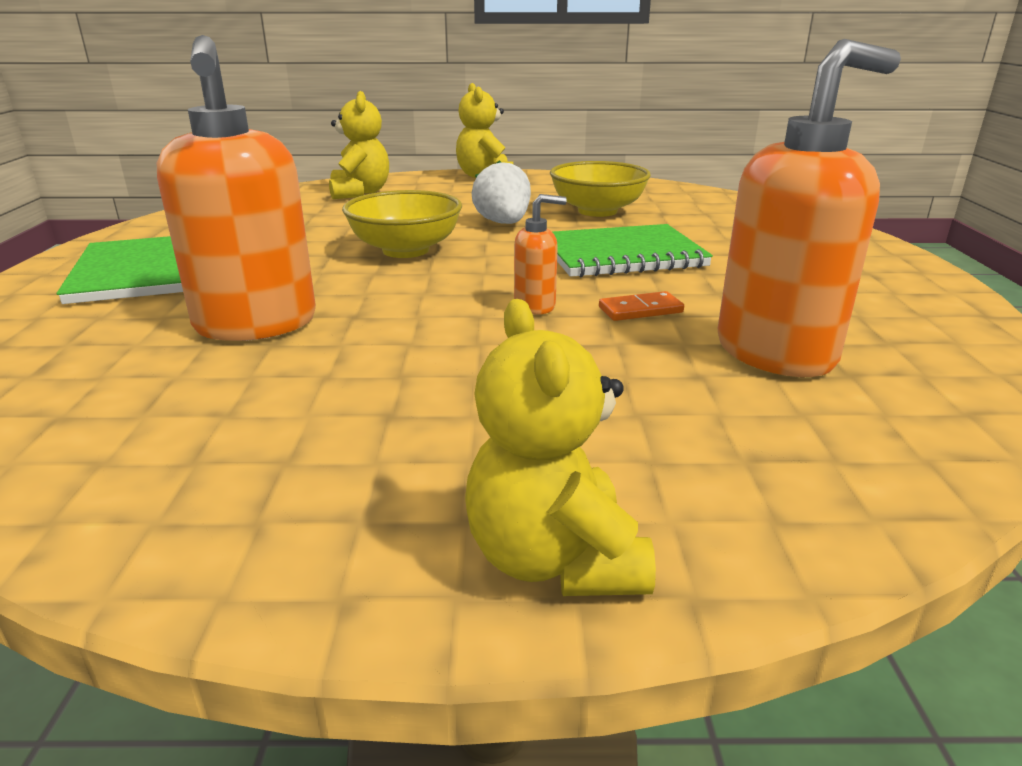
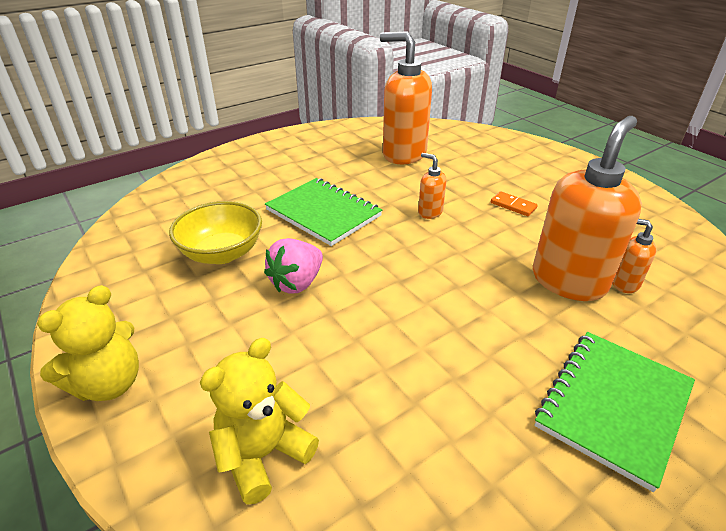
camera: 125 degrees left, 10 degrees up
yellow bowl [342,190,462,258] -> none
yellow teddy bear [465,299,656,596] -> none
white strawberry [471,160,531,224] -> pink strawberry [264,238,323,293]
orange domino [599,291,684,321] -> orange domino moved to [491,191,538,216]
none -> orange soap dispenser [612,219,656,293]

